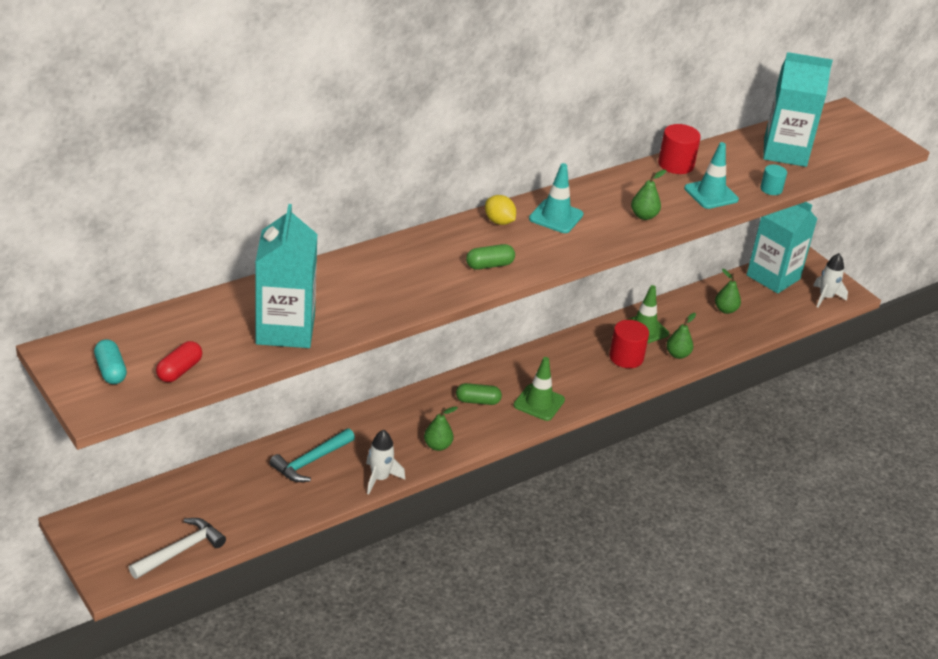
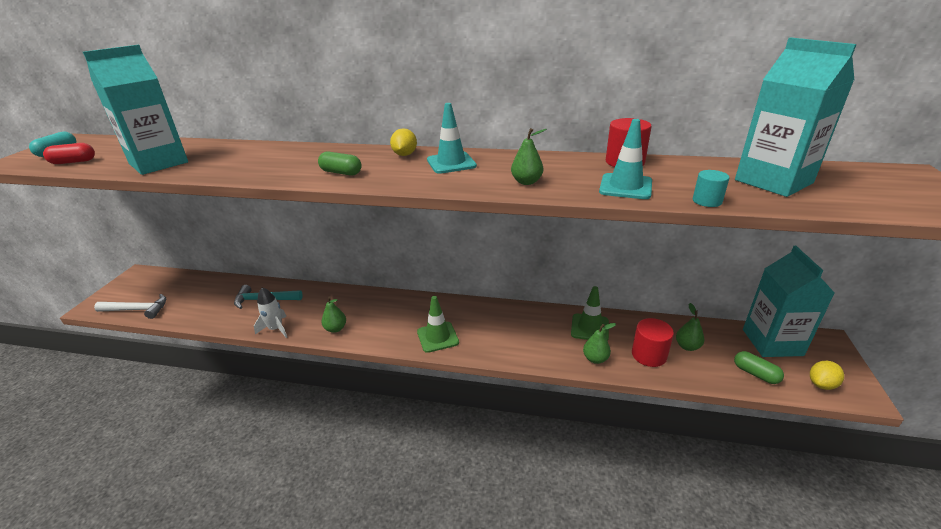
camera: 50 degrees right, 5 degrees down
green capsule [456,383,502,405] -> green capsule moved to [734,351,784,384]
red cylinder [609,320,649,368] -> red cylinder moved to [632,318,674,367]
white rocket [813,253,848,308] -> yellow lemon [810,361,844,390]

